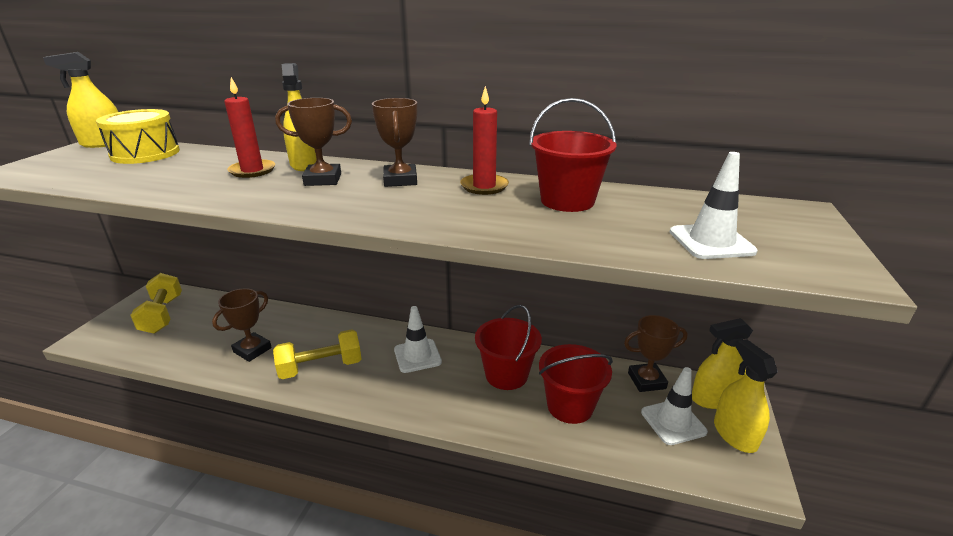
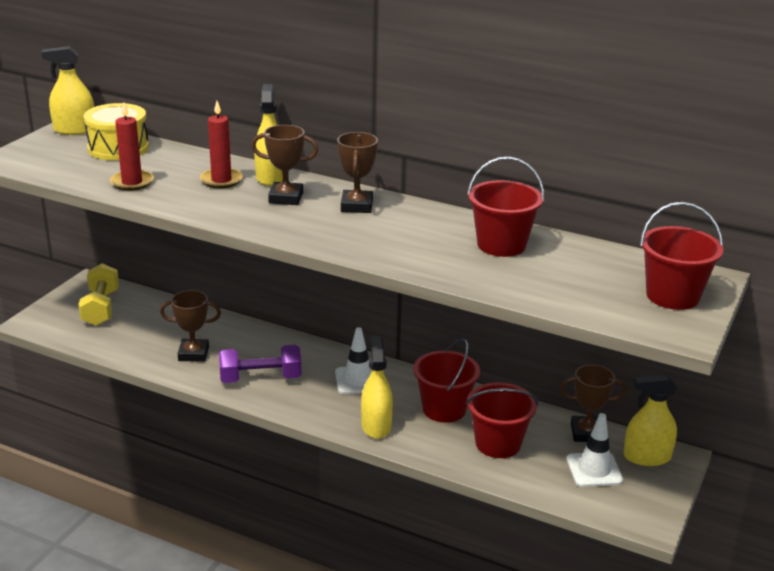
camera: 10 degrees right, 0 degrees up
brown trophy [212,288,272,362] -> brown trophy turned 45 degrees clockwise [160,290,221,362]
yellow dumbbell [273,329,362,379] -> purple dumbbell [219,345,301,383]
red candle [460,86,509,195] -> red candle moved to [110,103,154,191]
white traffic cone [670,152,758,259] -> none
yellow spray bottle [714,339,778,453] -> yellow spray bottle moved to [361,336,393,439]
none -> red bucket [640,202,723,310]

